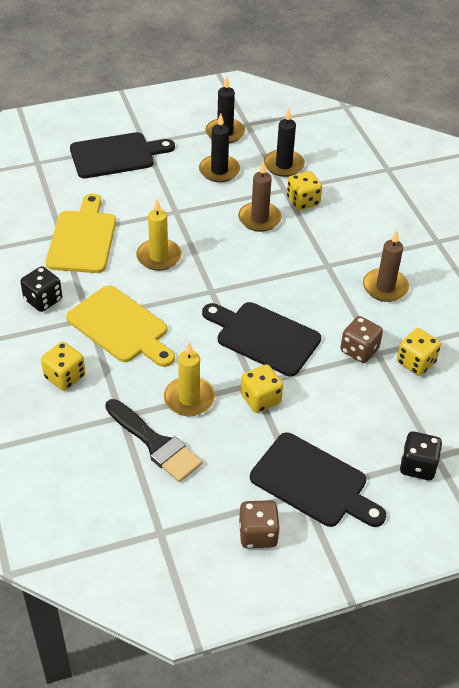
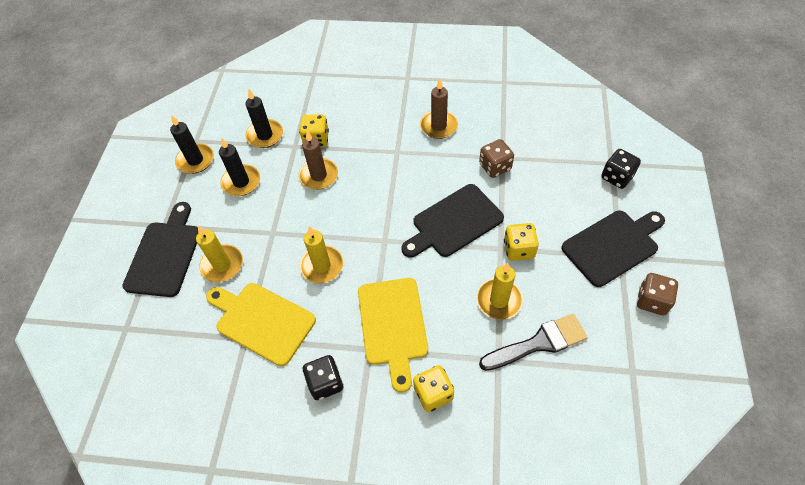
camera: 60 degrees left, 10 degrees up
yellow cutting board [66,285,175,367] -> yellow cutting board turned 105 degrees clockwise [358,278,428,393]
yellow dice [397,328,441,376] -> none
none -> yellow candle [196,226,243,282]

